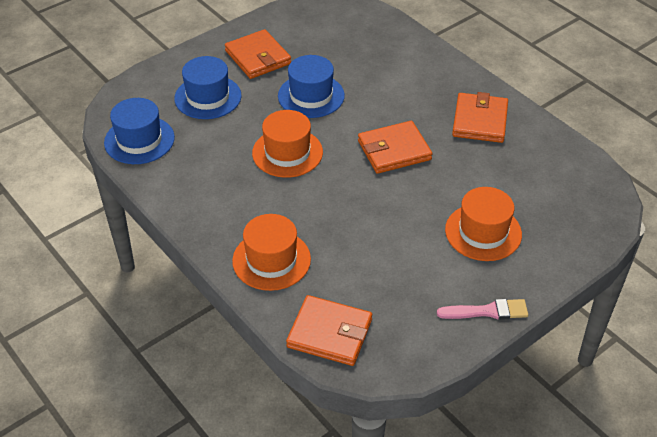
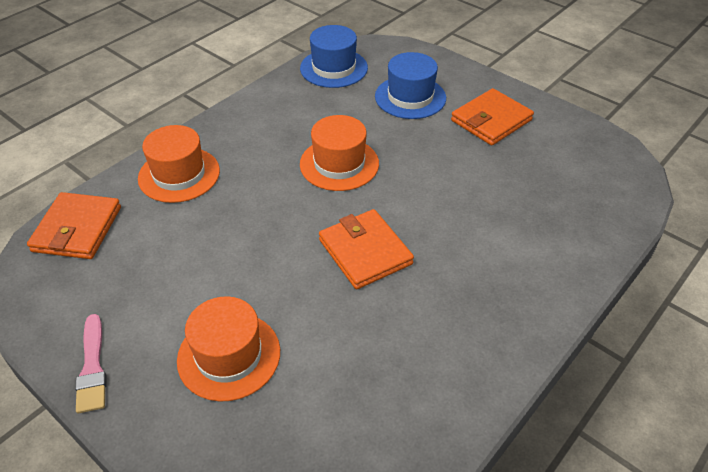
camera: 80 degrees right, 0 degrees up
blue hat [278,55,345,118] -> none
orange wallet [452,92,508,143] -> none

